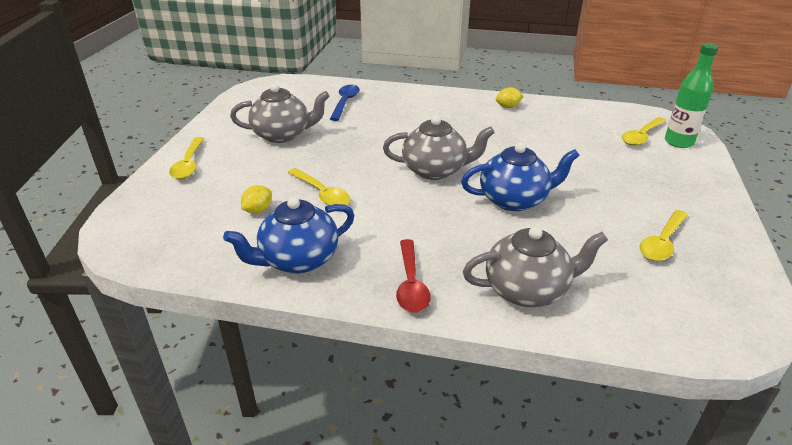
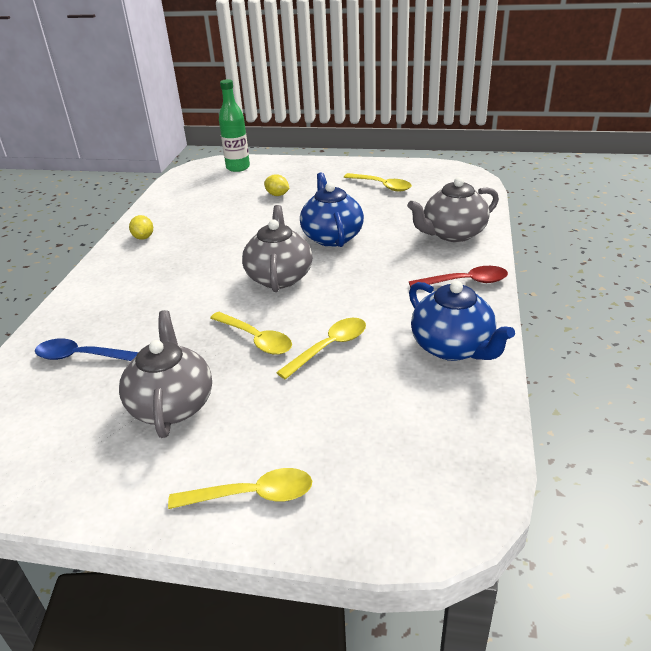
camera: 90 degrees left, 0 degrees up
yellow lemon [241,185,272,213] -> yellow lemon moved to [264,174,290,196]
grey teapot [463,226,608,307] -> grey teapot turned 105 degrees counterclockwise [407,177,499,242]
yellow spoon [622,117,666,146] -> yellow spoon moved to [210,312,292,355]

